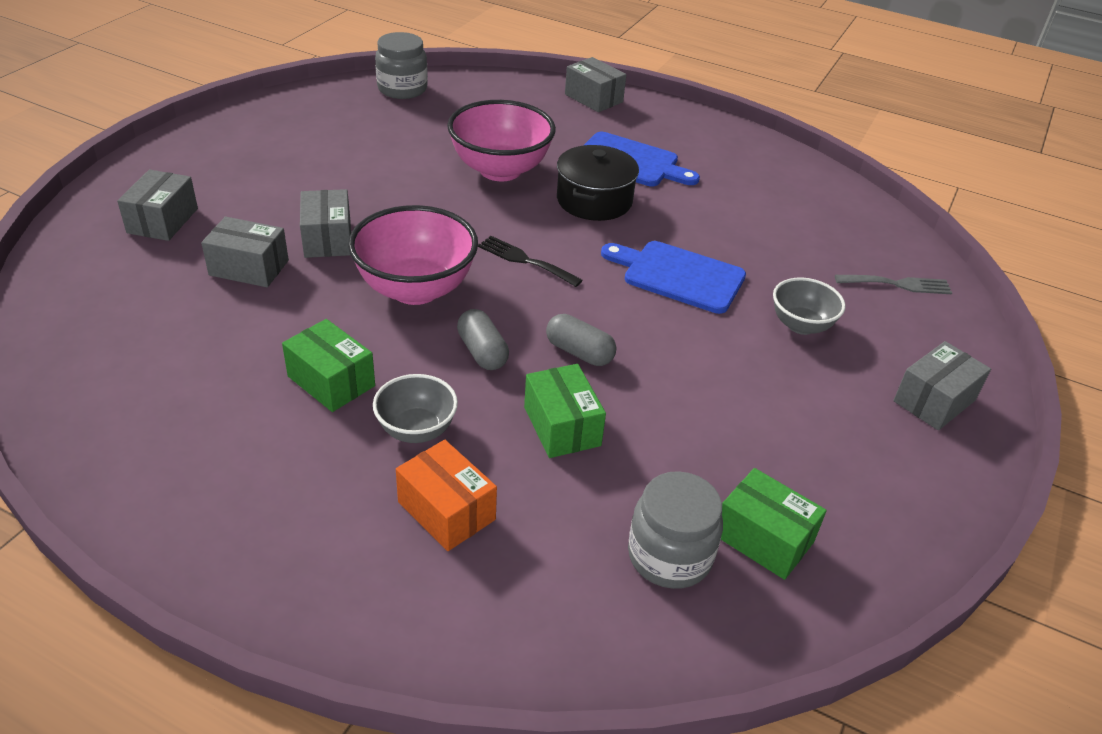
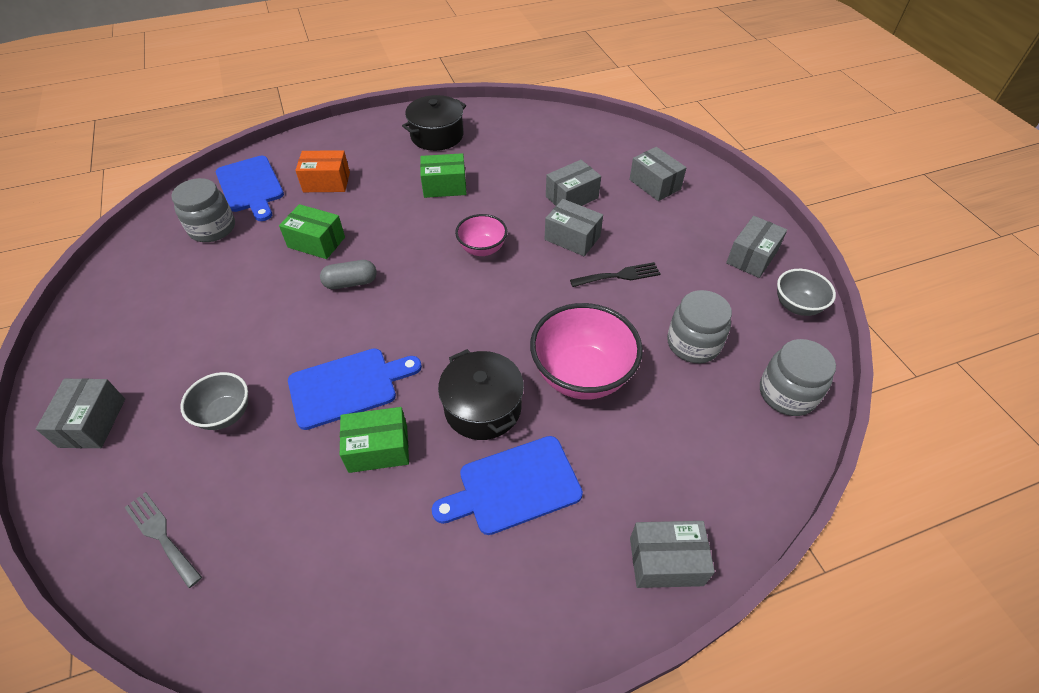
camera: 135 degrees right, 10 degrees up
pink bowl [348,205,478,305] -> pink bowl [455,214,507,256], size x0.57
grey bowl [373,374,458,443] -> grey bowl moved to [777,269,836,316]
grey capsule [457,309,509,370] -> none
black fork [478,236,583,287] -> black fork moved to [570,262,661,287]
green box [721,468,827,580] -> green box moved to [340,407,409,473]
grey fork [835,275,952,294] -> grey fork turned 90 degrees clockwise [124,492,202,588]
none -> blue cutting board [216,156,284,221]
none -> black pot [402,95,466,151]
none -> grey jar [667,290,732,363]
none -> grey box [726,216,787,278]

